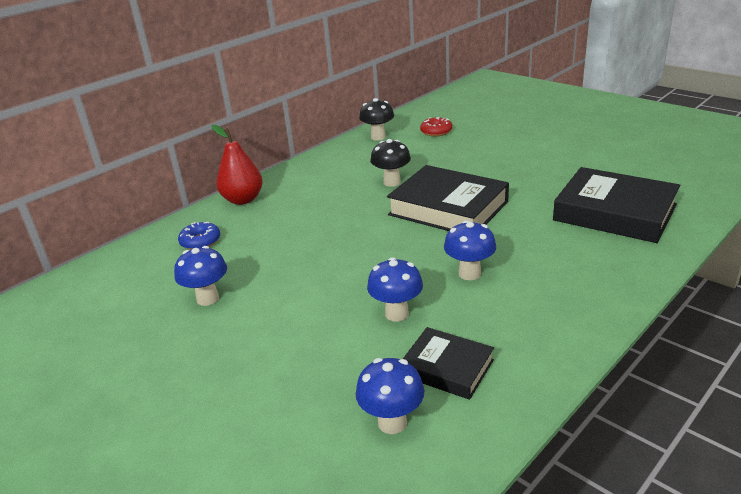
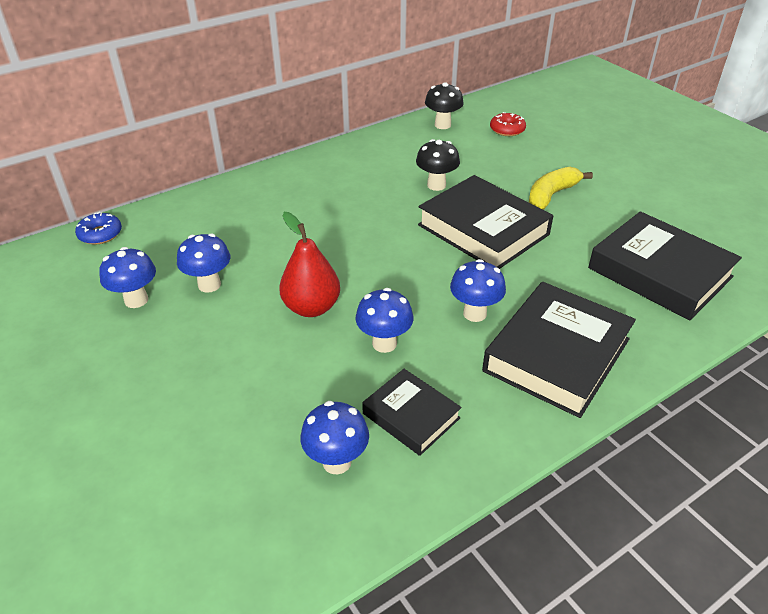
camera: 10 degrees right, 10 degrees up
blue donut [178,222,220,250] -> blue donut moved to [75,212,122,244]
red pear [211,125,263,205] -> red pear moved to [279,212,340,317]
none -> blue mushroom [99,247,156,308]
none -> black book [482,282,636,418]
none -> yellow banana [529,167,593,210]

